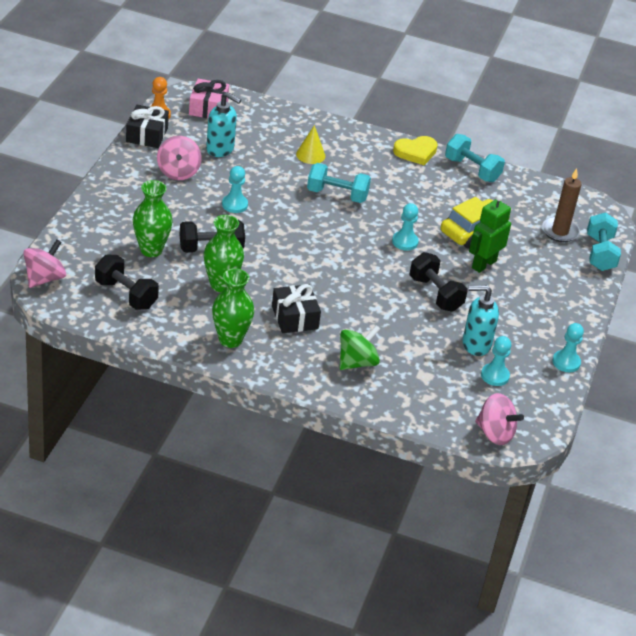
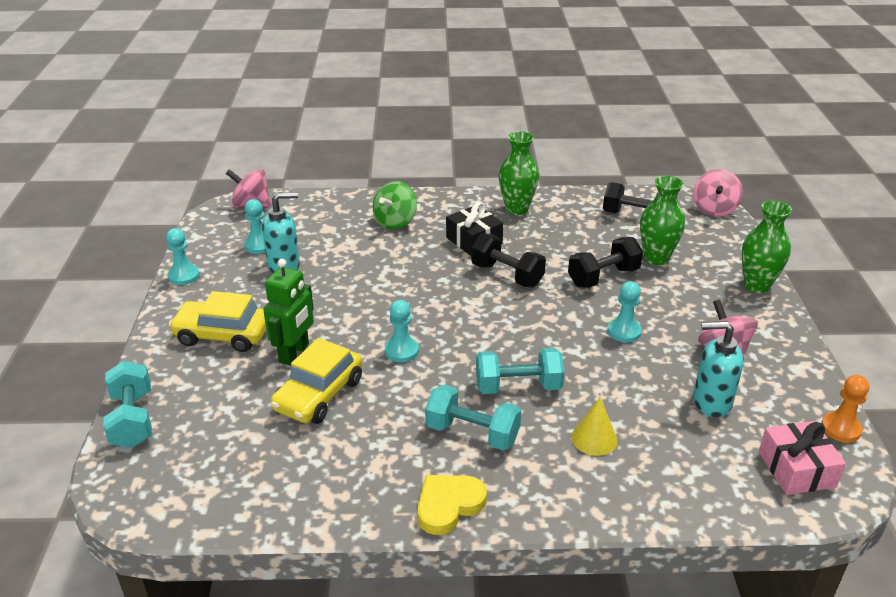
camera: 165 degrees right, 5 degrees down
black gift [126,105,169,148] -> none
green vase [204,215,244,292] -> green vase moved to [742,201,792,293]
black dumbbell [410,252,468,312] -> black dumbbell moved to [471,233,546,287]
turquoise dumbbell [445,134,505,182] -> turquoise dumbbell moved to [425,384,521,451]
brown candle [542,168,582,242] -> none
none -> yellow car [169,291,266,352]

